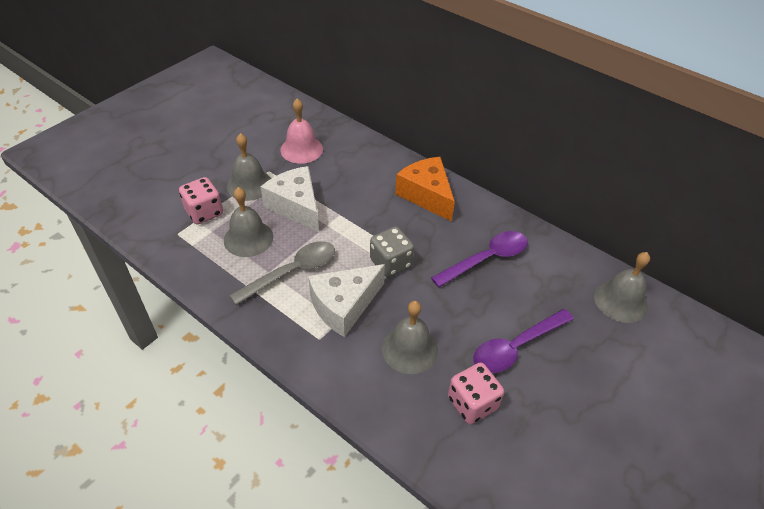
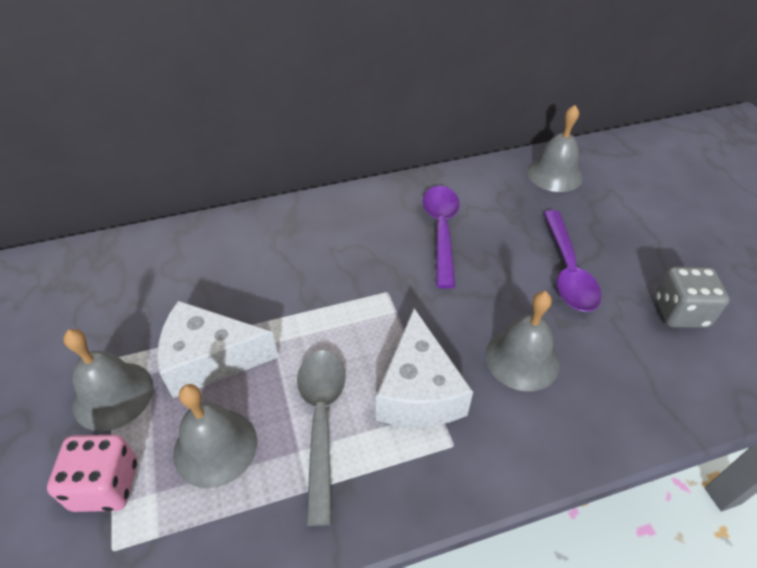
camera: 55 degrees left, 0 degrees up
pink bell [280,98,323,164] -> none
grey dice [370,227,414,277] -> grey dice moved to [655,267,729,328]
orange cheese [395,157,455,222] -> none
pink dice [448,362,504,424] -> none

